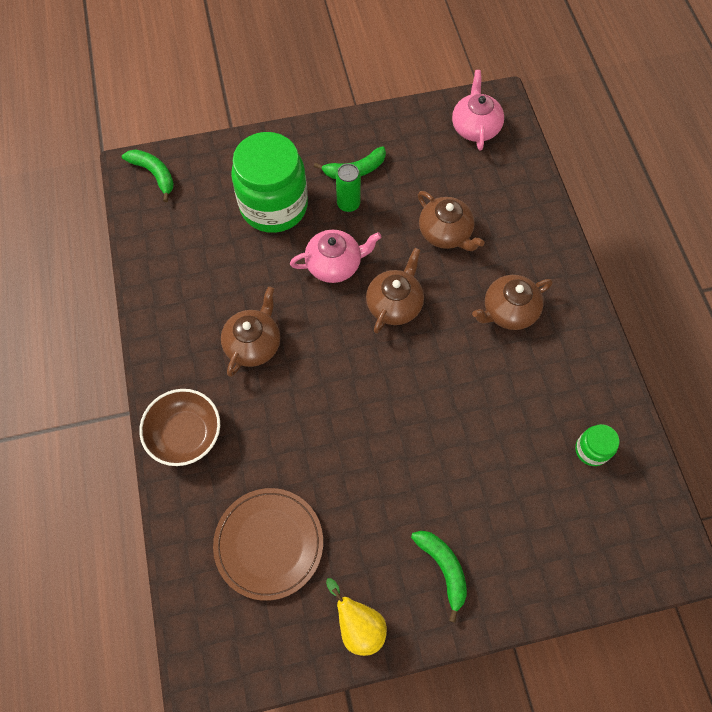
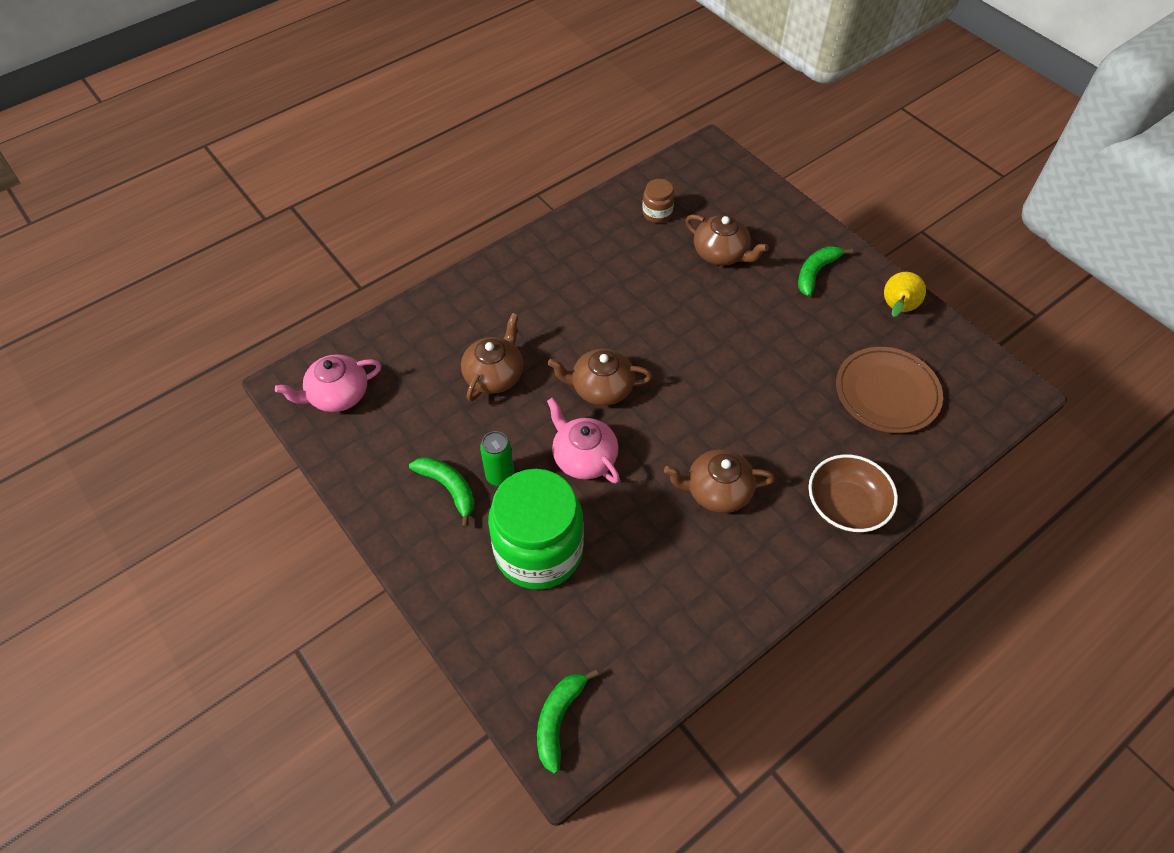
camera: 115 degrees left, 10 degrees down
brown teapot [472,275,552,330] -> brown teapot moved to [686,214,769,266]
green jar [575,424,619,466] -> brown jar [642,179,674,223]

